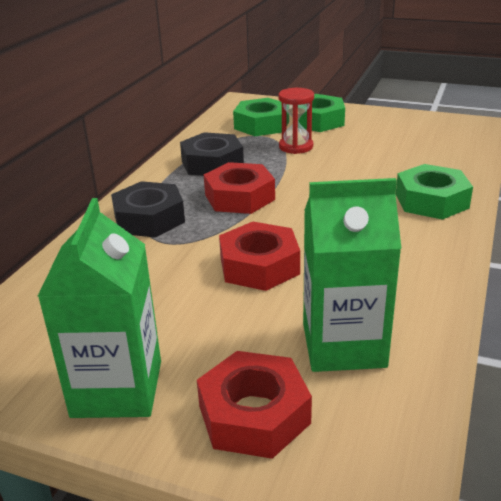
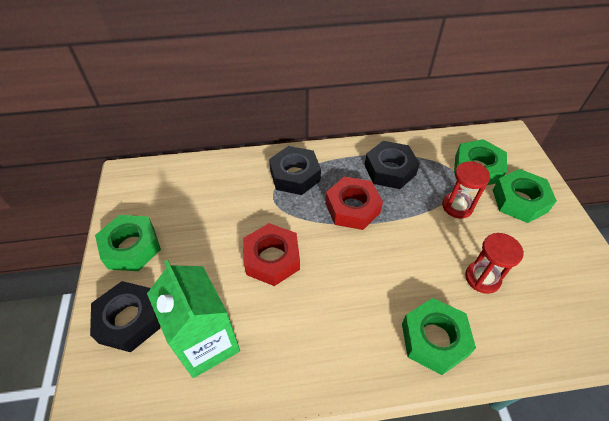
camera: 60 degrees right, 20 degrees up
green carton [38,198,161,418] -> green nut [95,215,161,271]
red nut [197,351,312,459] -> black nut [90,281,160,352]
none -> red hourglass [465,233,524,294]

